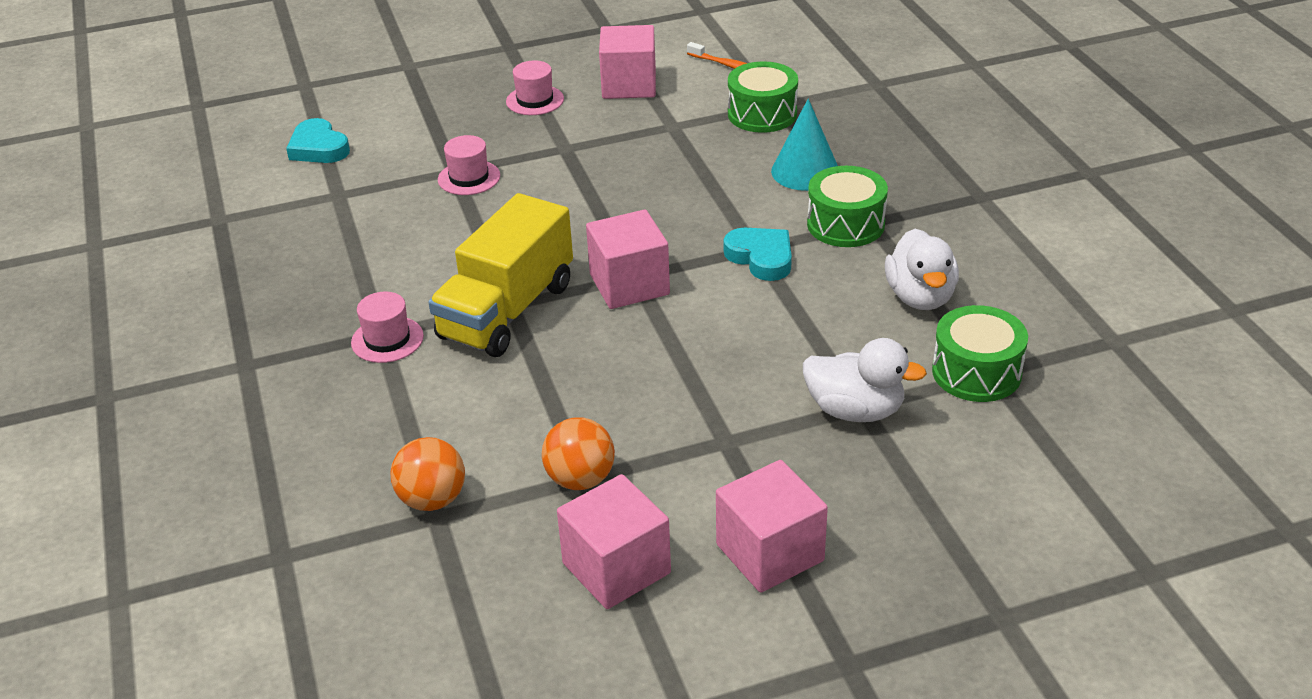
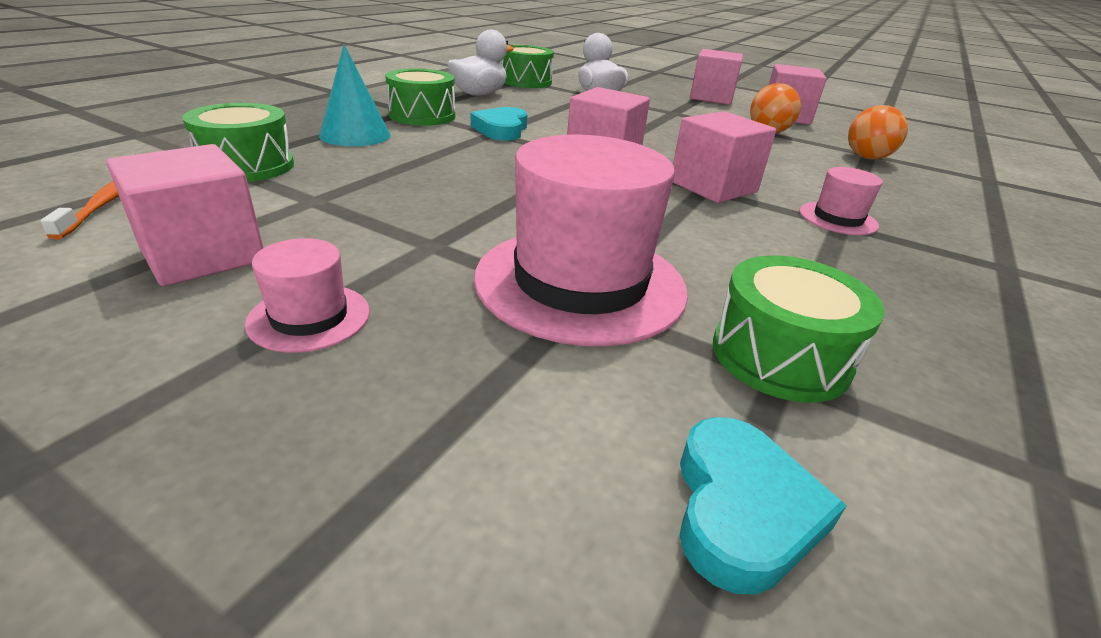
camera: 135 degrees left, 5 degrees down
yellow truck [428,193,573,357] -> pink cube [673,111,776,203]
pink hat [438,135,500,195] -> pink hat [474,135,688,346], size x2.13
none -> green drum [713,256,885,403]

